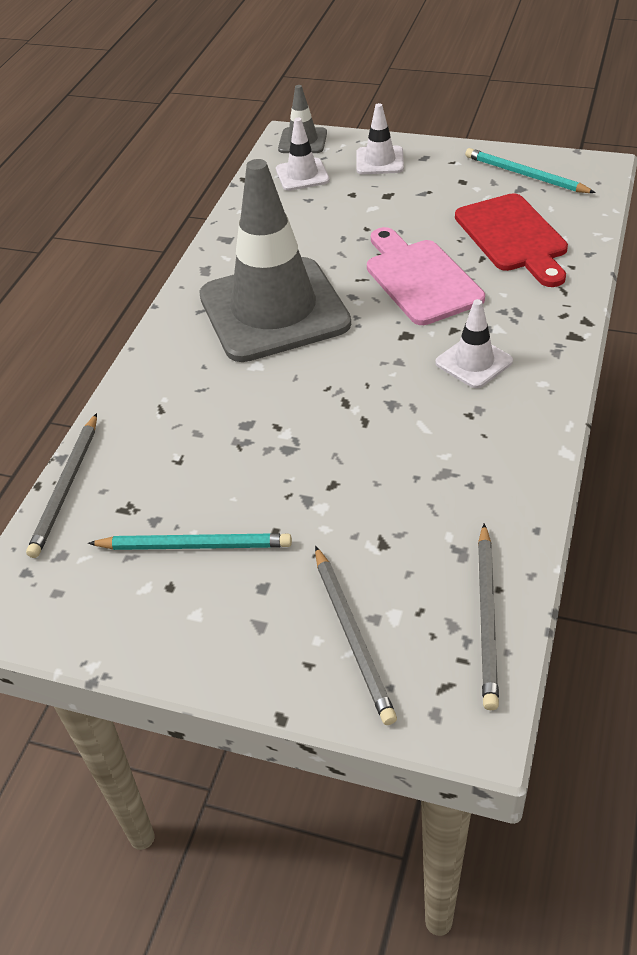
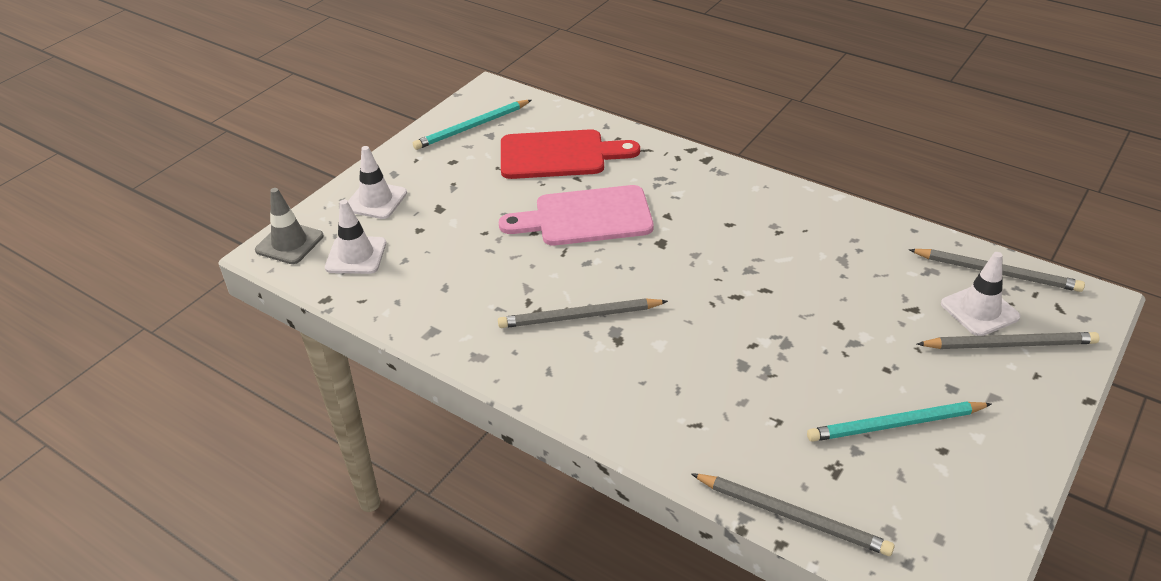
camera: 75 degrees left, 5 degrees down
turquoise pencil [88,533,292,550] -> turquoise pencil turned 120 degrees counterclockwise [807,402,991,442]
grey traffic cone [199,159,351,362] -> grey pencil [498,298,668,328]
white traffic cone [435,299,513,388] -> white traffic cone moved to [941,252,1020,336]

